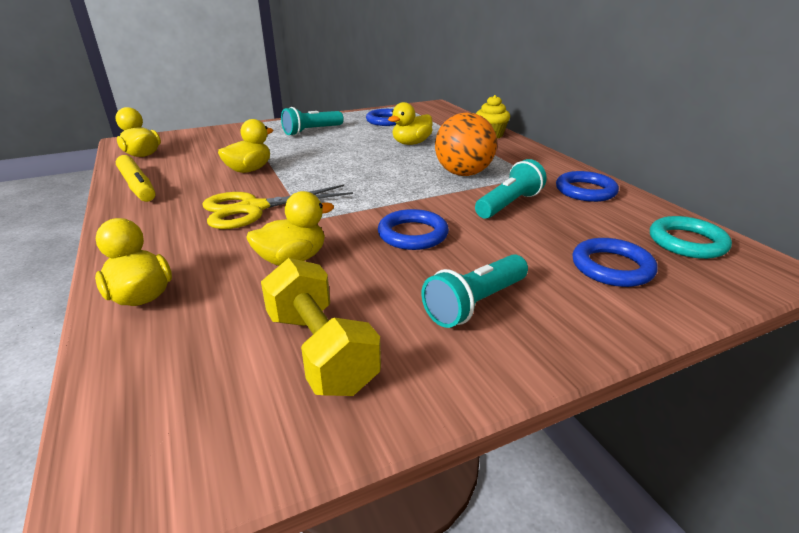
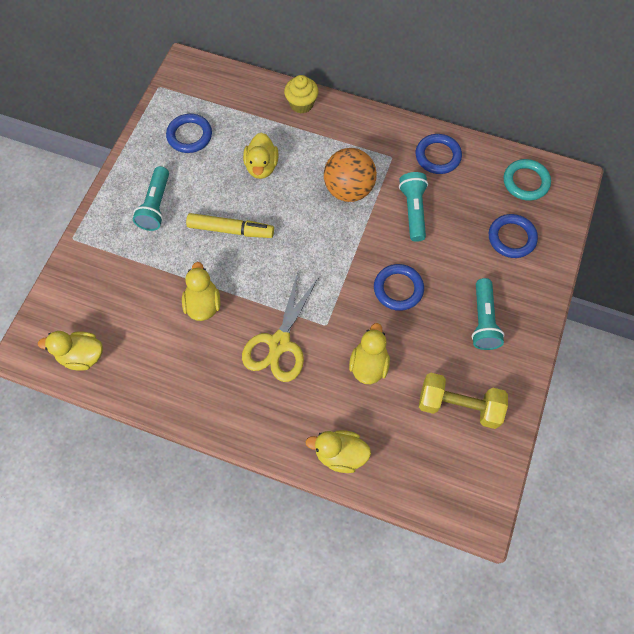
camera: 45 degrees left, 35 degrees up
yellow marker [116,155,155,202] -> yellow marker moved to [186,213,274,238]

